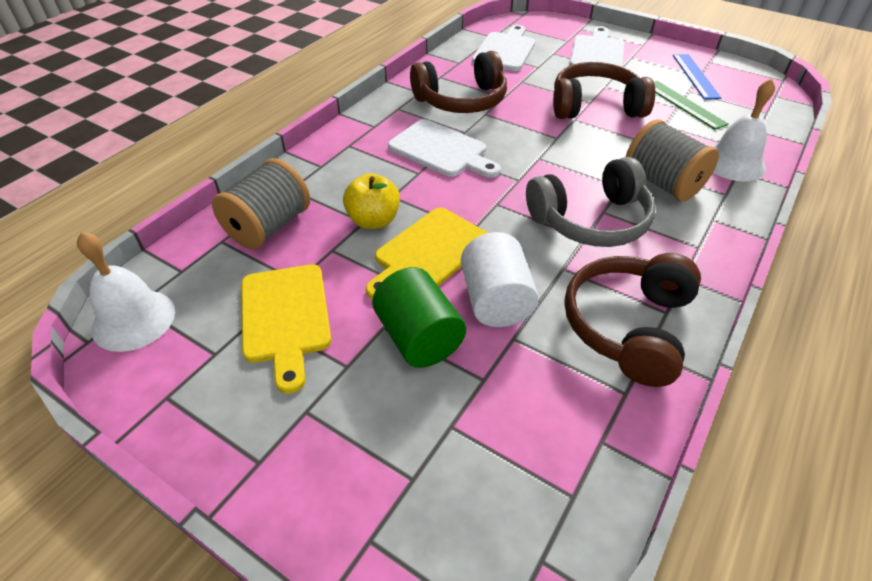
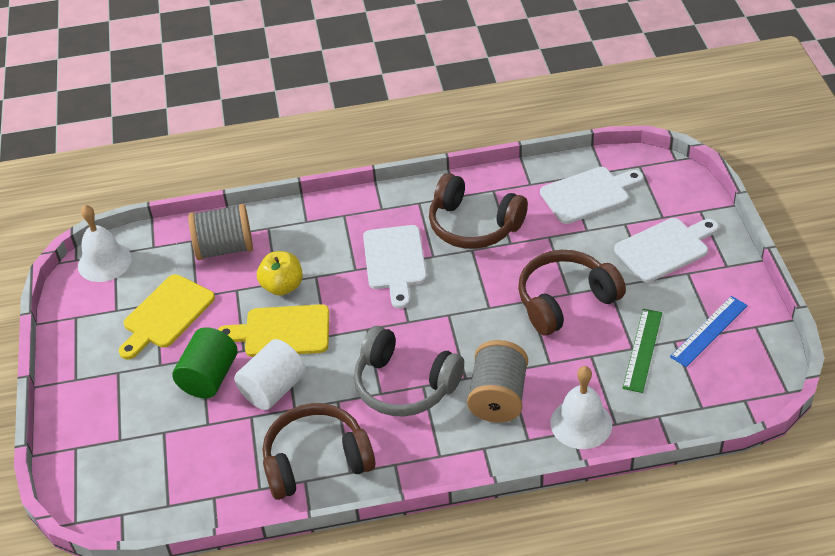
camera: 50 degrees right, 0 degrees up
brown headphones [553,62,655,119] -> brown headphones turned 75 degrees counterclockwise [518,250,626,336]

